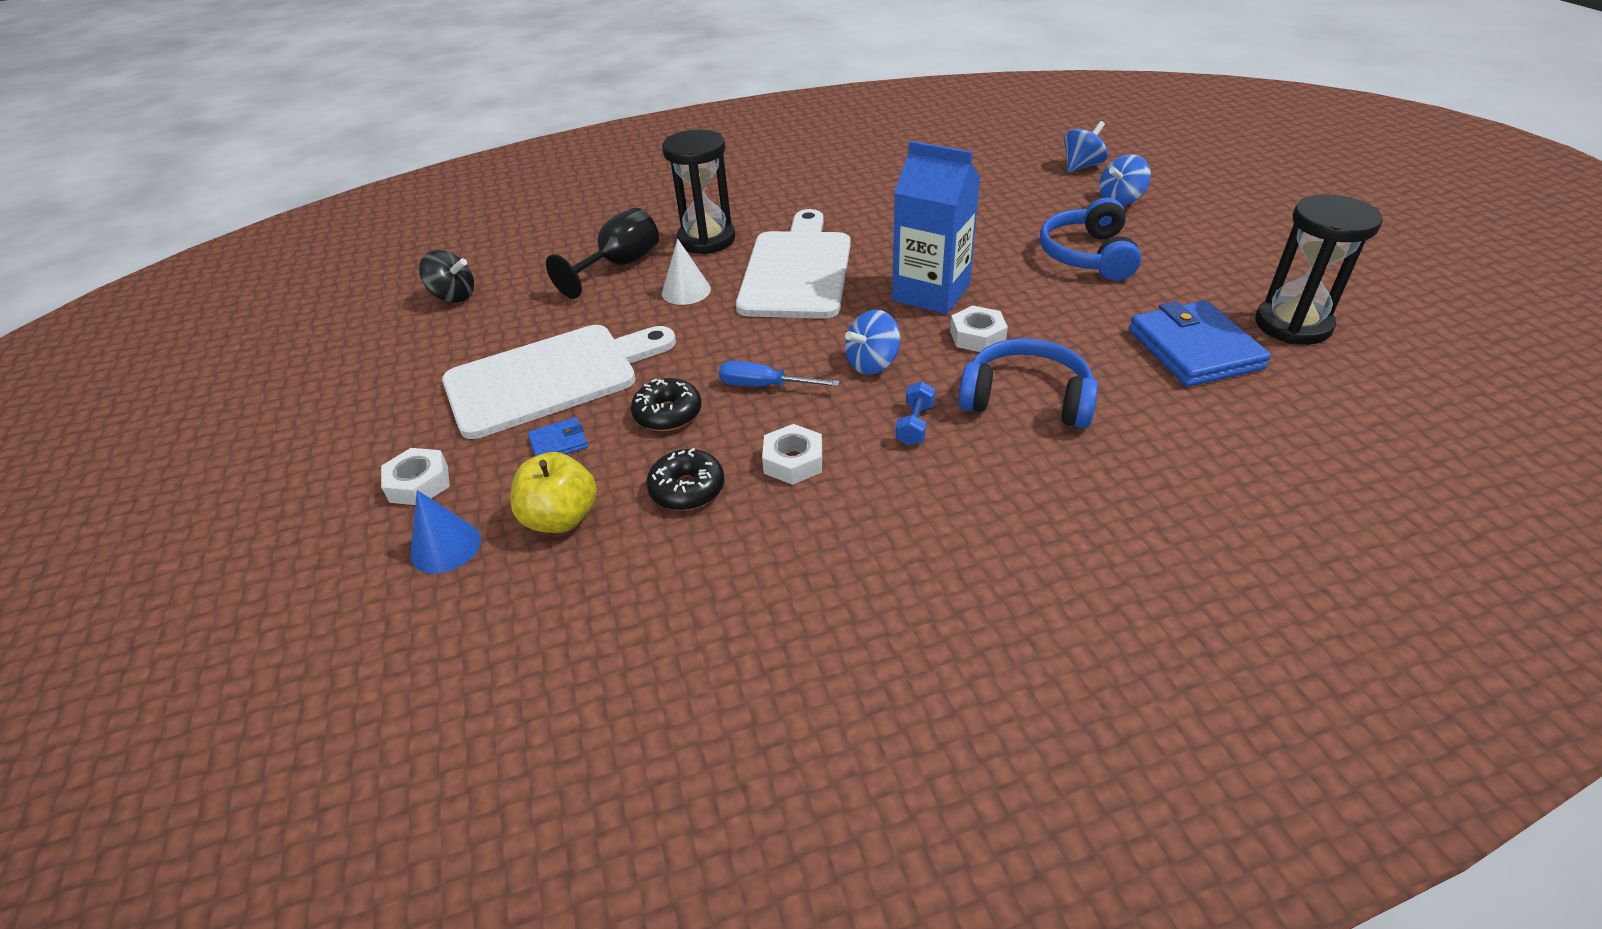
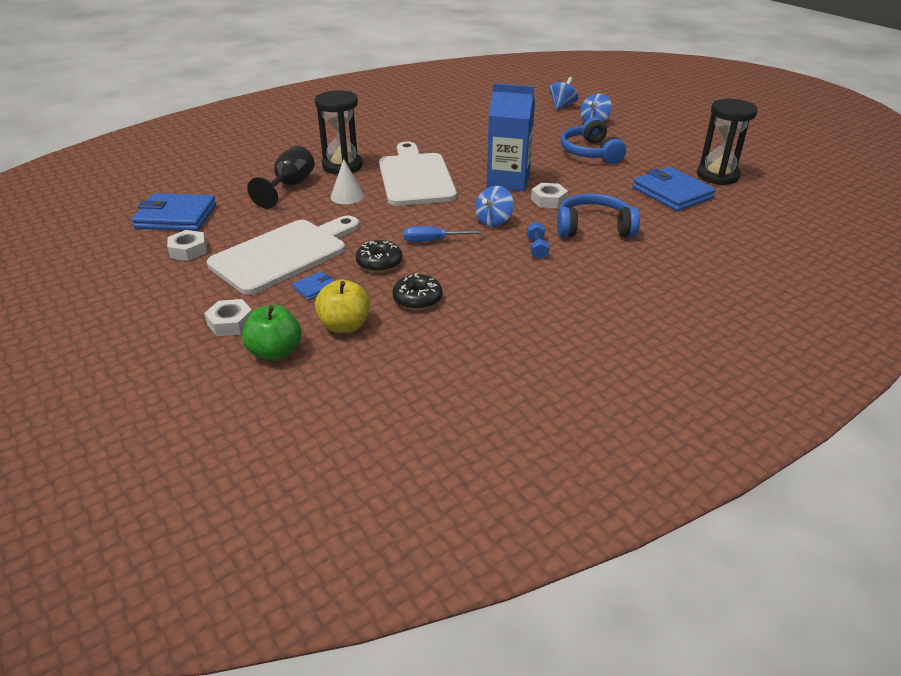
camera: 20 degrees left, 5 degrees down
blue cone [410,490,481,574] -> green apple [242,305,302,361]
black spinning top [419,250,474,303] -> blue wallet [132,193,216,231]
white nut [762,424,822,485] -> white nut moved to [167,230,207,261]

